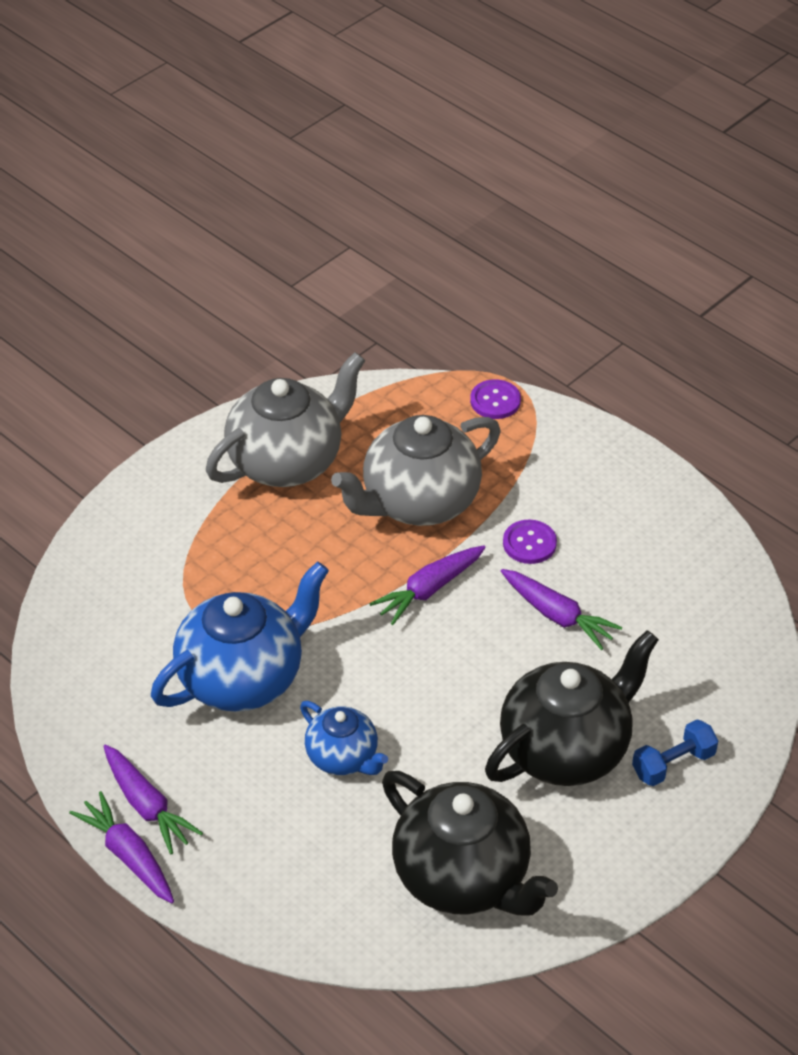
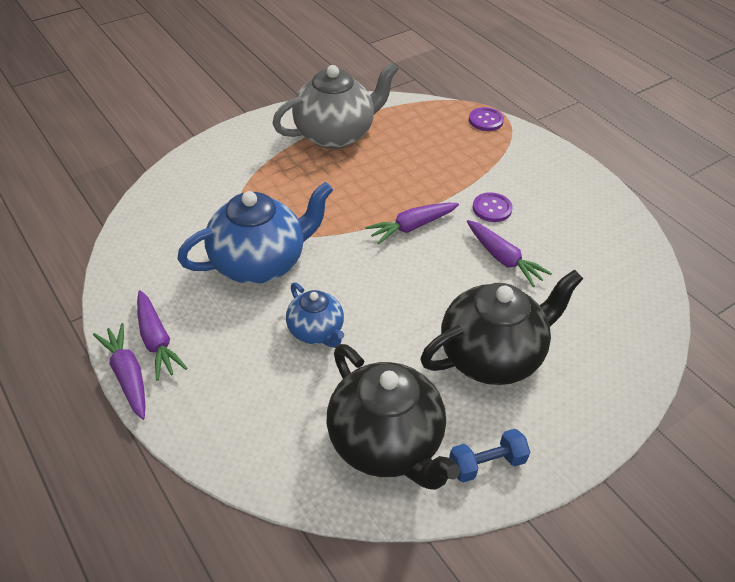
camera: 10 degrees right, 0 degrees up
grey teapot [331,415,500,526] -> none
blue dumbbell [632,720,718,786] -> blue dumbbell moved to [449,429,530,483]

